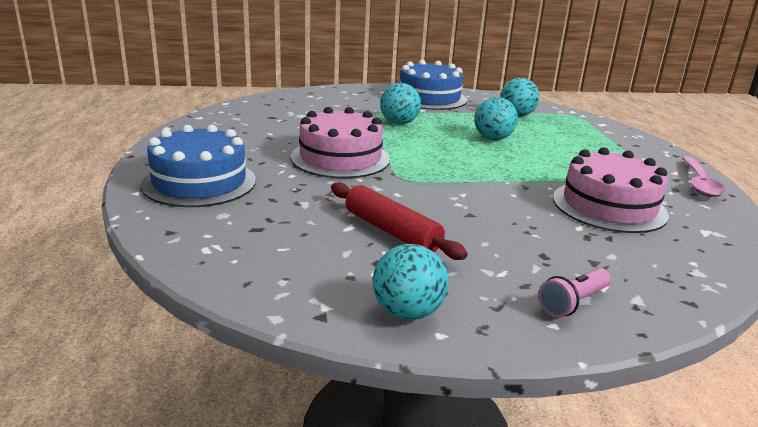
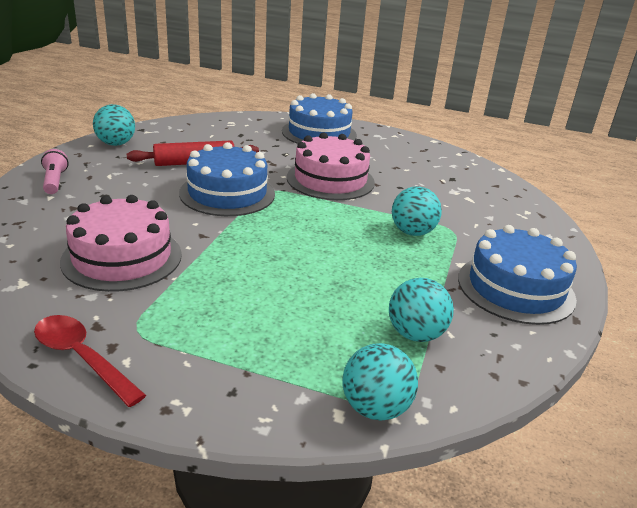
camera: 115 degrees right, 5 degrees up
turquoise ball [474,97,518,140] -> turquoise ball moved to [342,343,418,420]
pink spoon [682,157,726,197] -> red spoon [34,315,146,407]
none -> blue cake [179,142,275,216]

